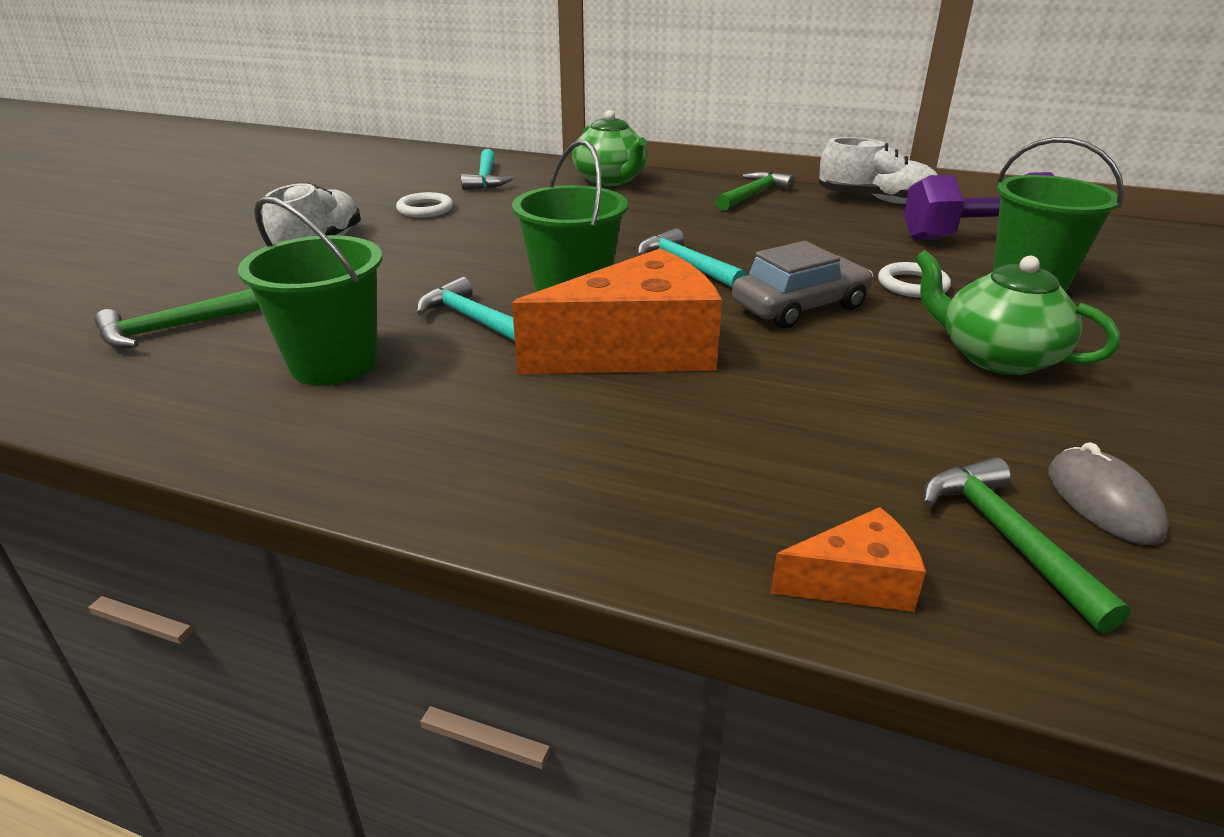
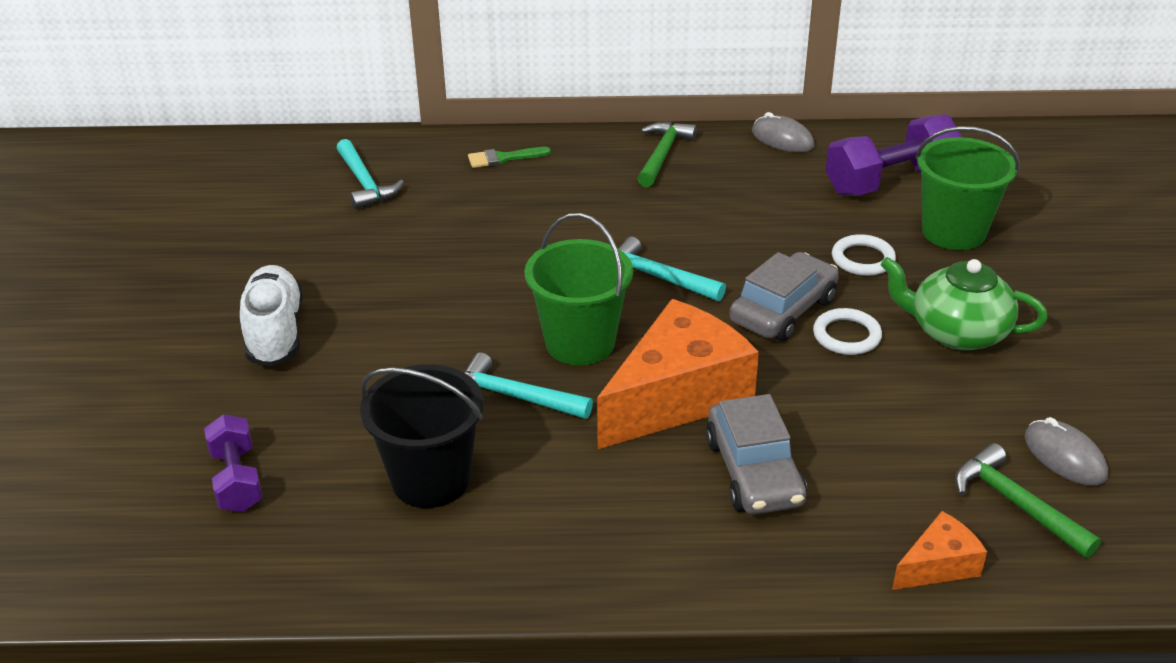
camera: 20 degrees left, 5 degrees up
green hammer [95,289,260,348] -> purple dumbbell [204,414,263,512]
green bucket [238,196,382,385] -> black bucket [360,364,484,508]
white ring [396,192,453,218] -> white ring moved to [813,308,882,355]
green teapot [572,110,647,186] -> green brush [468,147,551,168]
white shoe [819,137,938,204] -> grey mouse [752,112,814,153]
none -> grey car [706,394,807,515]

